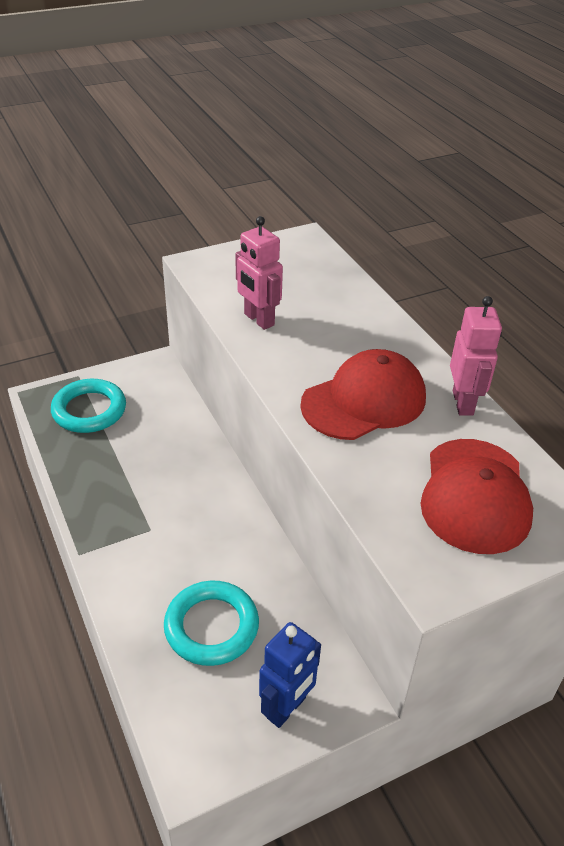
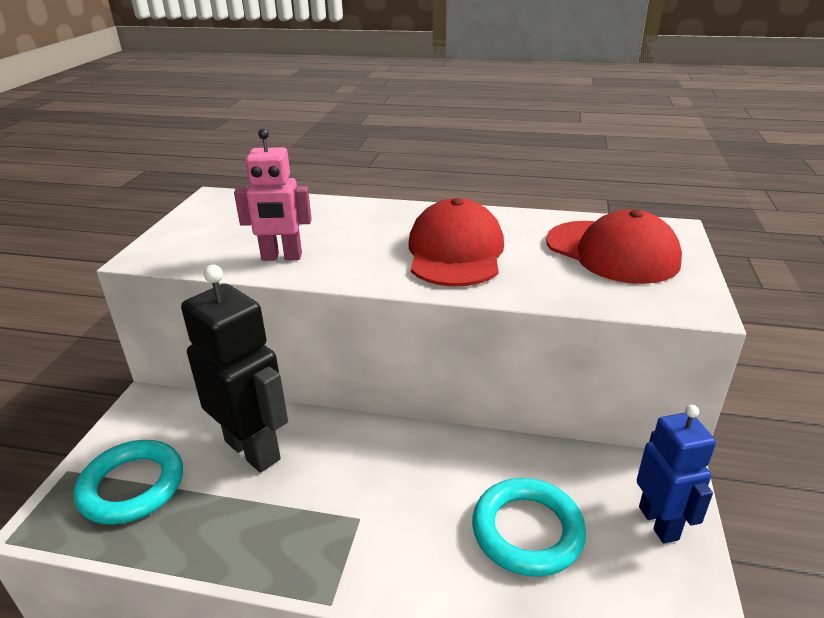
camera: 50 degrees left, 10 degrees down
pink robot [450,296,502,416] -> none
none -> black robot [181,265,288,472]

